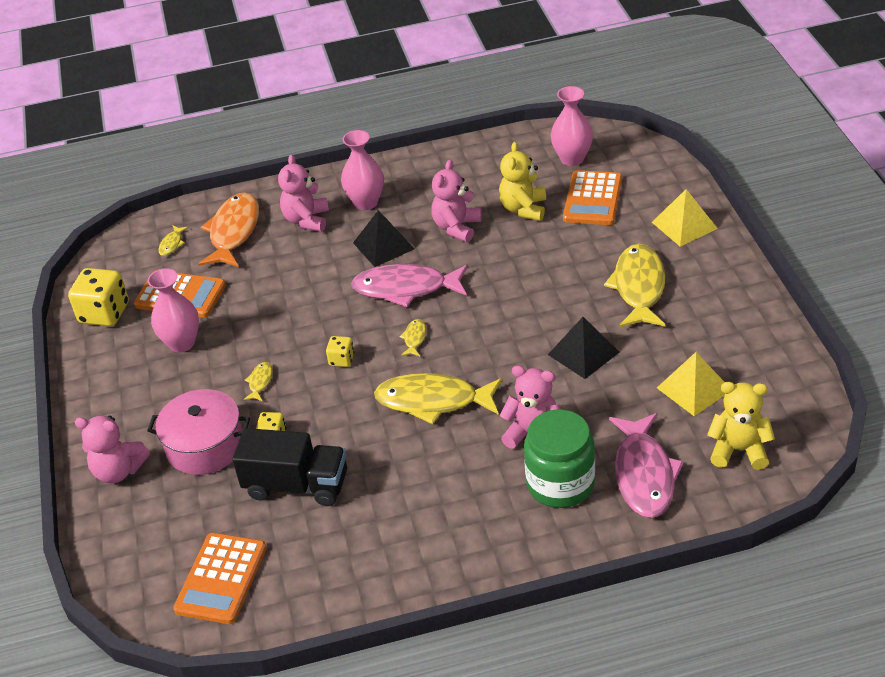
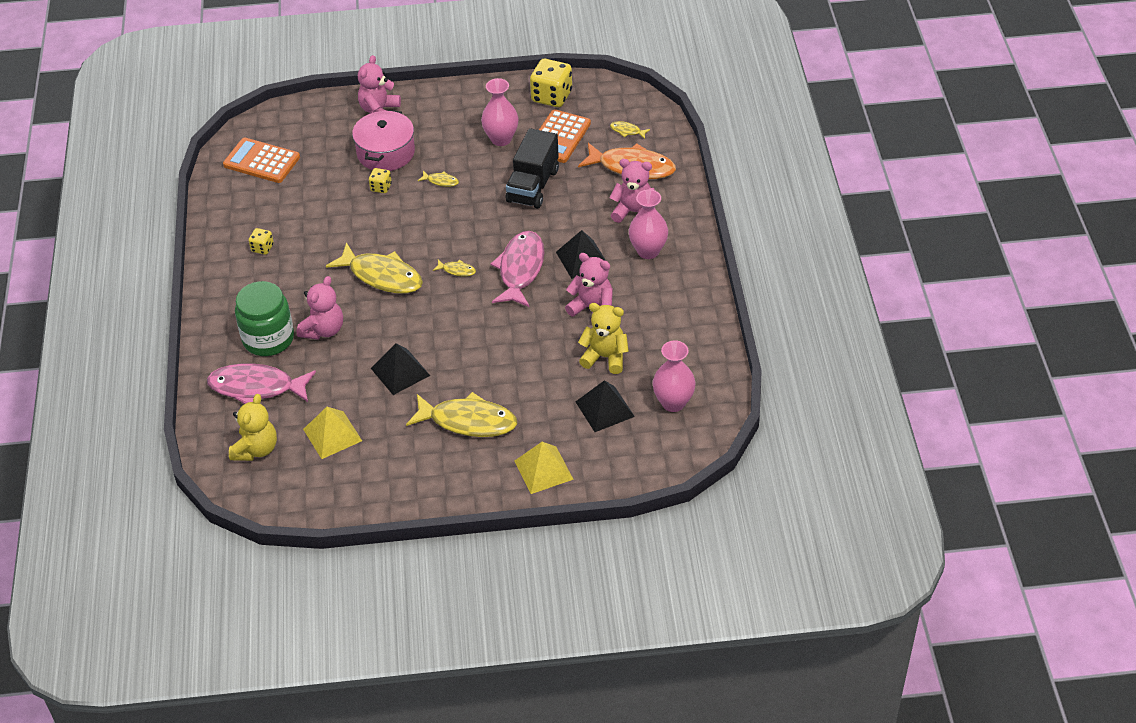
camera: 95 degrees right, 5 degrees up
black truck [232,428,347,506] -> black truck moved to [506,128,559,209]
yellow dice [326,336,354,367] -> yellow dice moved to [248,228,274,255]
yellow fish [374,373,502,424] -> yellow fish turned 105 degrees clockwise [326,242,423,293]
orange calculator [563,170,622,225] -> black pyramid [576,380,635,432]

